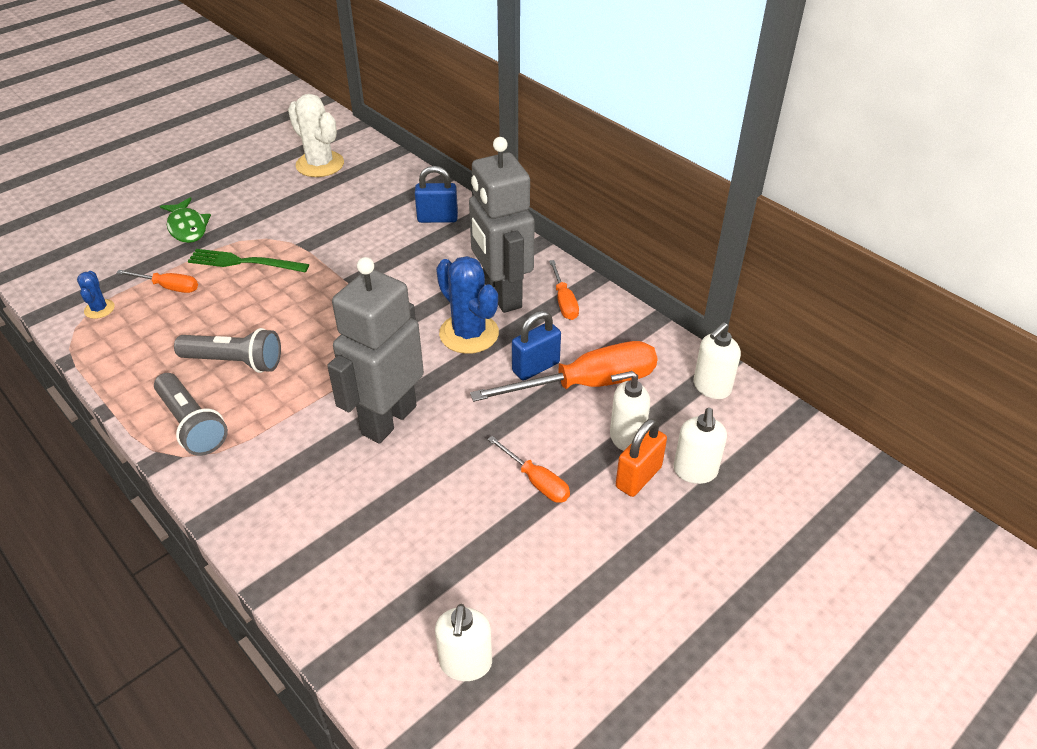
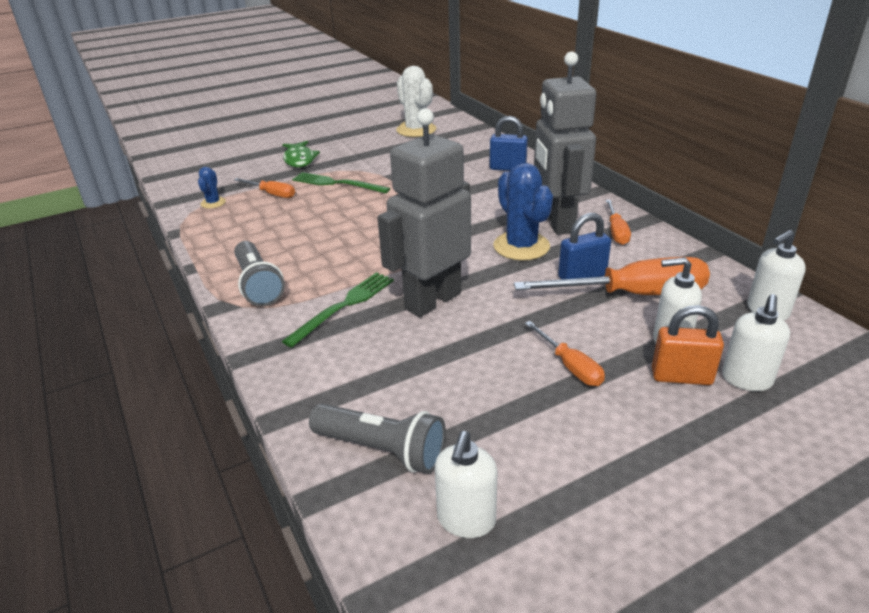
camera: 15 degrees right, 10 degrees down
grey flashlight [174,328,281,373] -> grey flashlight moved to [309,404,446,474]
orange padlock [616,418,667,497] -> orange padlock turned 45 degrees clockwise [652,305,724,385]
none -> green fork [282,272,394,347]

